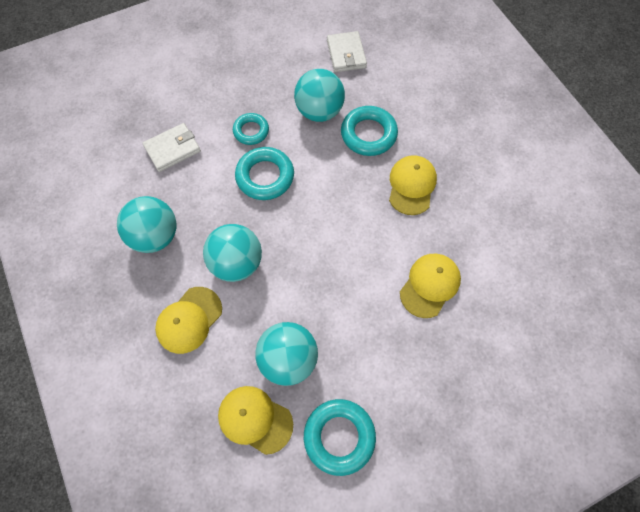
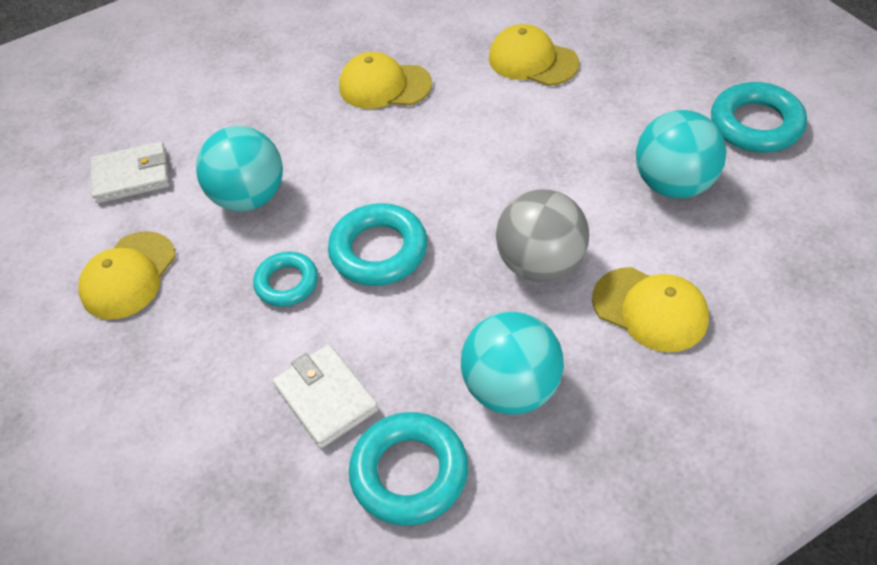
camera: 90 degrees left, 15 degrees down
turquoise ball [203,224,262,282] -> grey ball [496,189,589,282]
yellow cap [218,386,293,455] -> yellow cap moved to [78,231,176,320]
turquoise ring [341,106,398,156] -> turquoise ring moved to [349,412,468,526]

